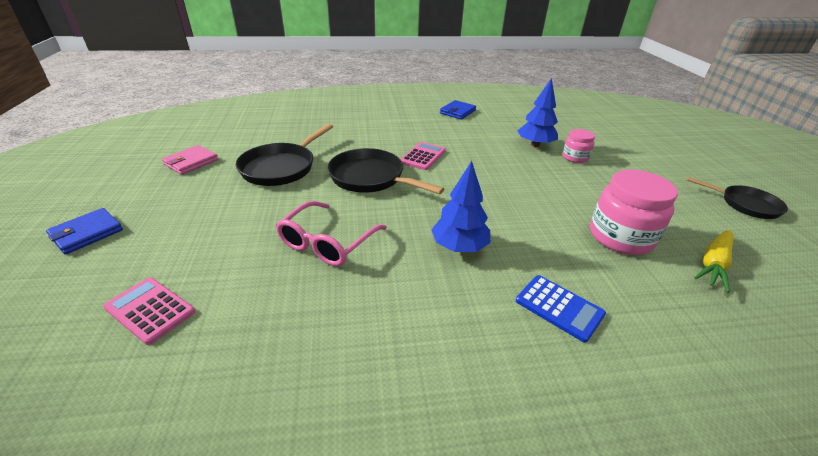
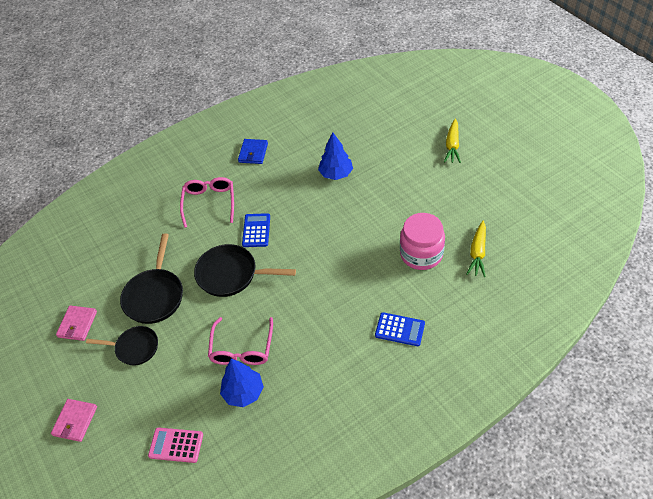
camera: 20 degrees left, 15 degrees up
blue wallet [46,208,123,255] -> pink wallet [51,399,97,442]
pink calculator [401,142,446,170] -> blue calculator [242,213,270,247]
blue tree [431,161,490,252] -> blue tree moved to [220,359,264,407]
pink jar [563,129,595,163] -> none
black pan [687,177,788,219] -> black pan moved to [86,326,158,365]
none -> pink glasses [180,177,234,228]
none -> yellow carrot [444,119,461,163]

